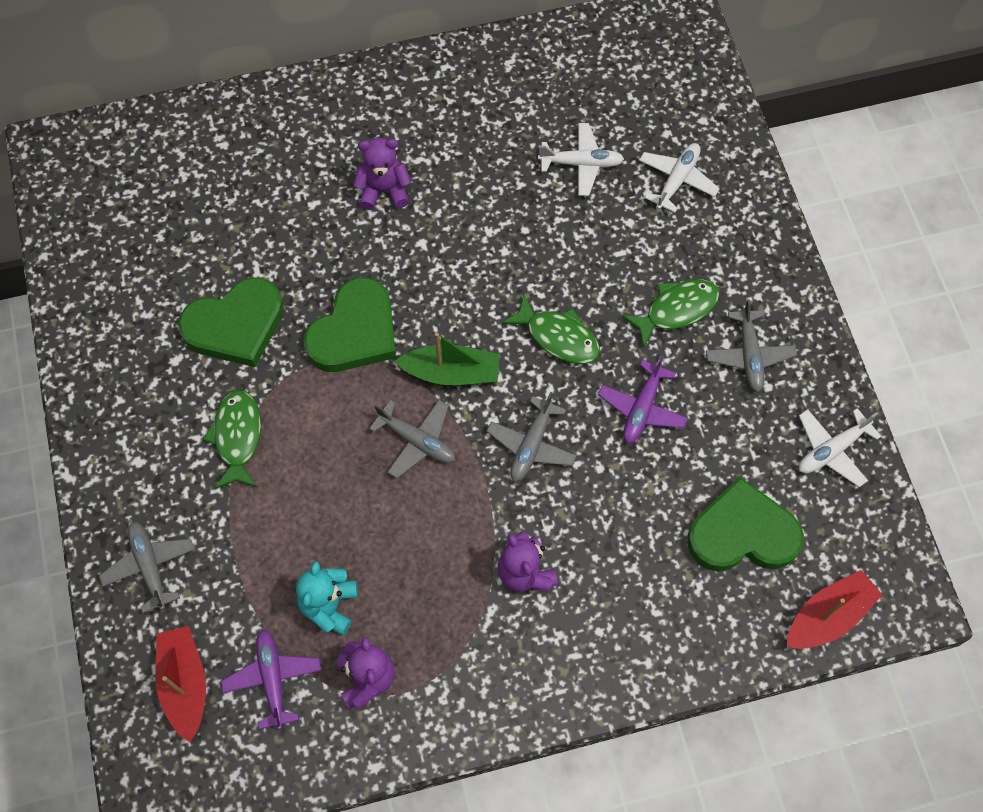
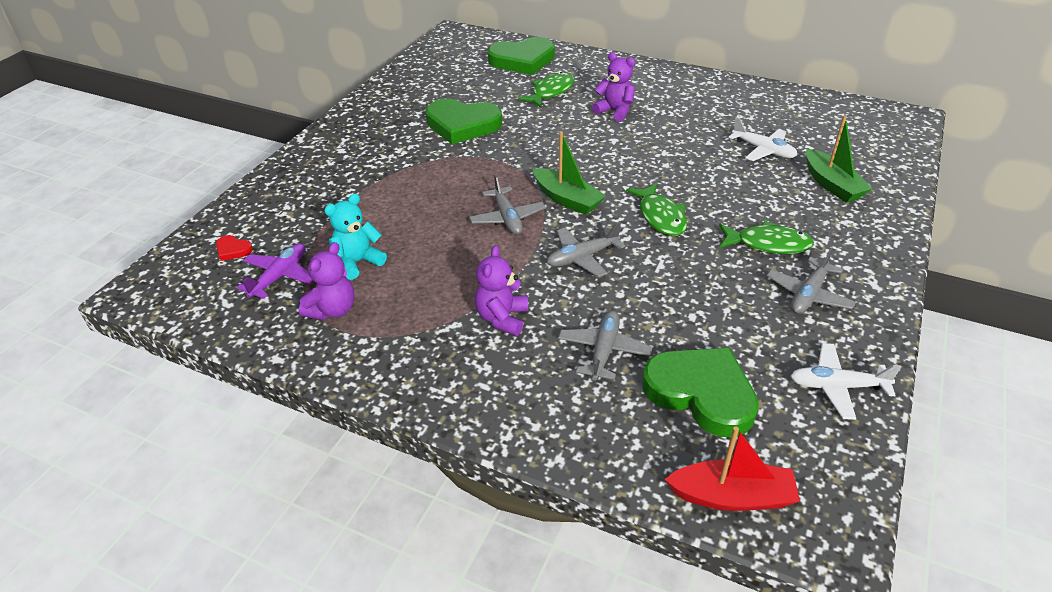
camera: 40 degrees right, 25 degrees down
grey plane [99,522,195,613] -> grey plane moved to [558,311,653,381]
red boat [155,626,206,742] -> red heart [216,235,253,261]
green fish [203,390,261,489] -> green fish moved to [518,72,574,108]
green heart [304,277,396,372] -> green heart moved to [488,37,555,75]
purple plane [598,355,688,444] -> none
white plane [639,143,720,213] -> green boat [806,116,873,203]

